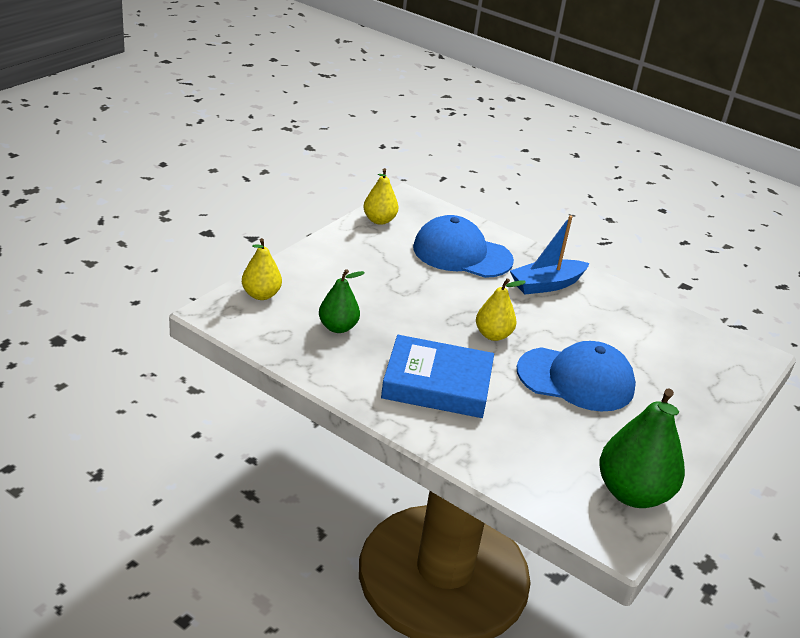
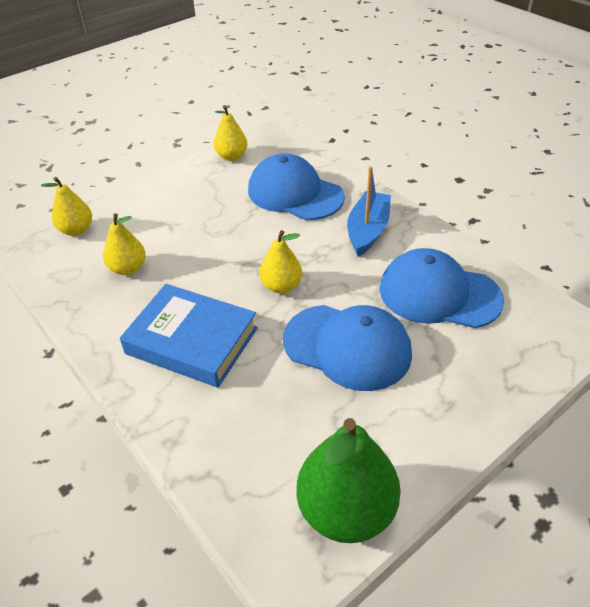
camera: 20 degrees right, 10 degrees up
green pear [319,269,365,333] -> yellow pear [103,213,146,275]
blue boat [510,215,589,294] -> blue boat turned 120 degrees clockwise [347,166,391,257]
none -> blue cap [380,248,504,328]

